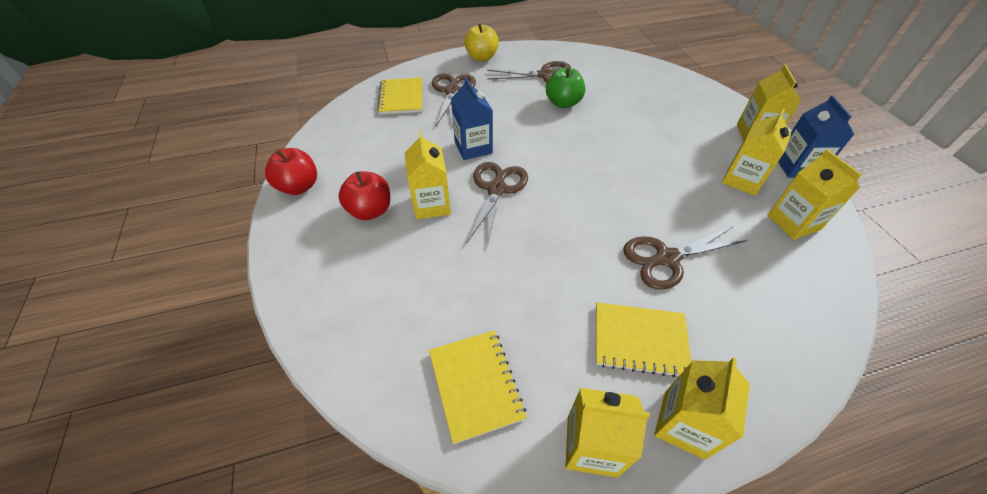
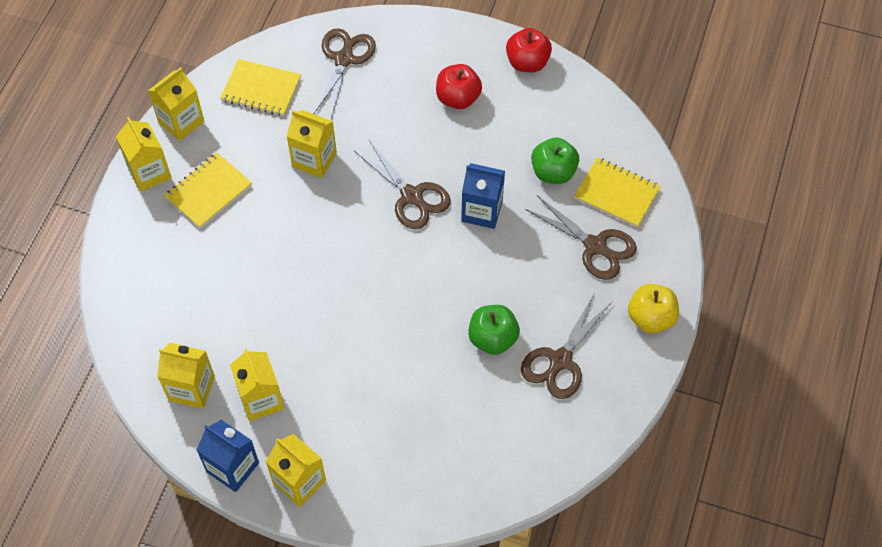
camera: 125 degrees right, 10 degrees up
yellow carton [405,132,451,219] -> yellow carton moved to [287,110,337,178]
brown scissors [623,227,748,290] -> brown scissors moved to [313,28,376,119]
none -> green apple [531,137,579,184]

